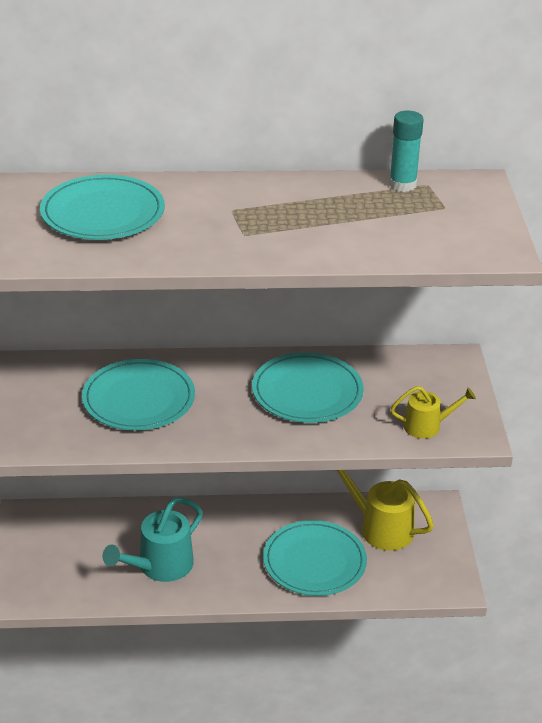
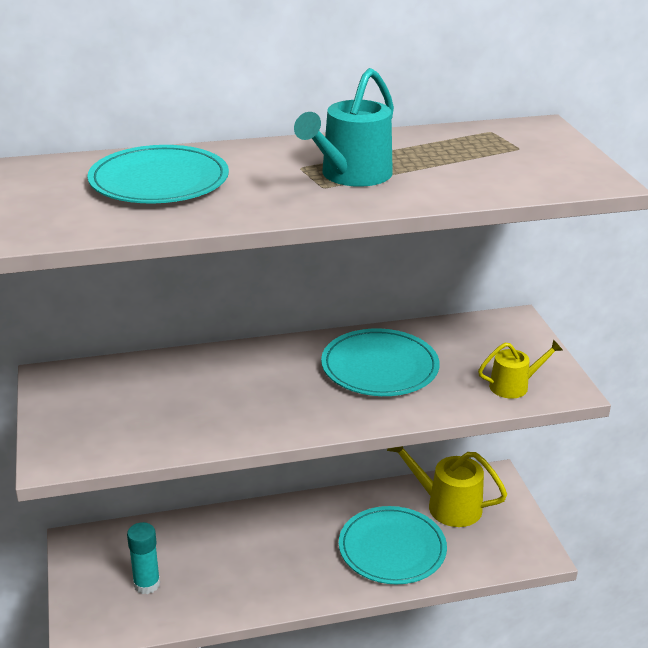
camera: 10 degrees left, 5 degrees down
turquoise plate [82,359,195,430] -> none
turquoise watering can [103,497,203,582] -> turquoise watering can moved to [294,68,394,187]
turquoise glue stick [389,110,424,192] -> turquoise glue stick moved to [127,522,160,594]

